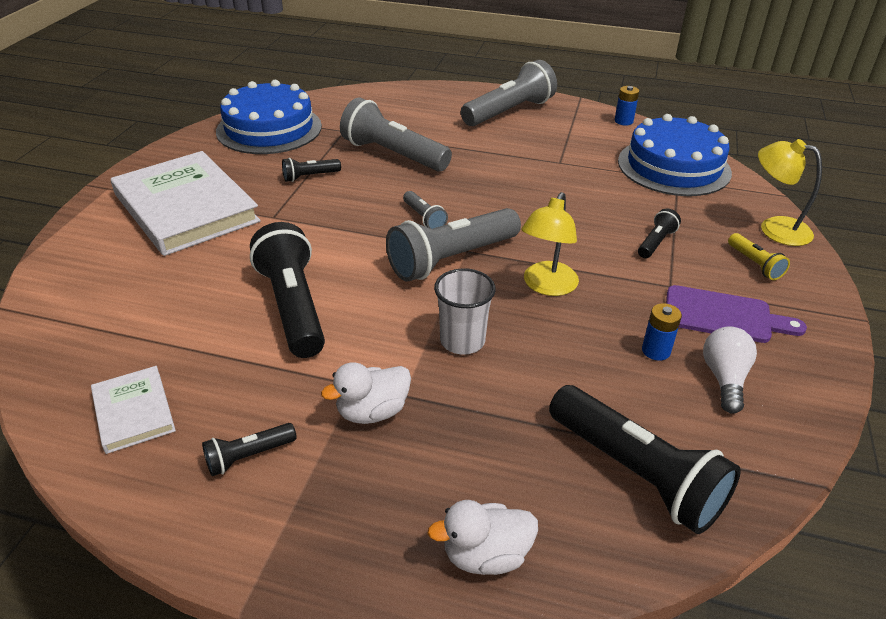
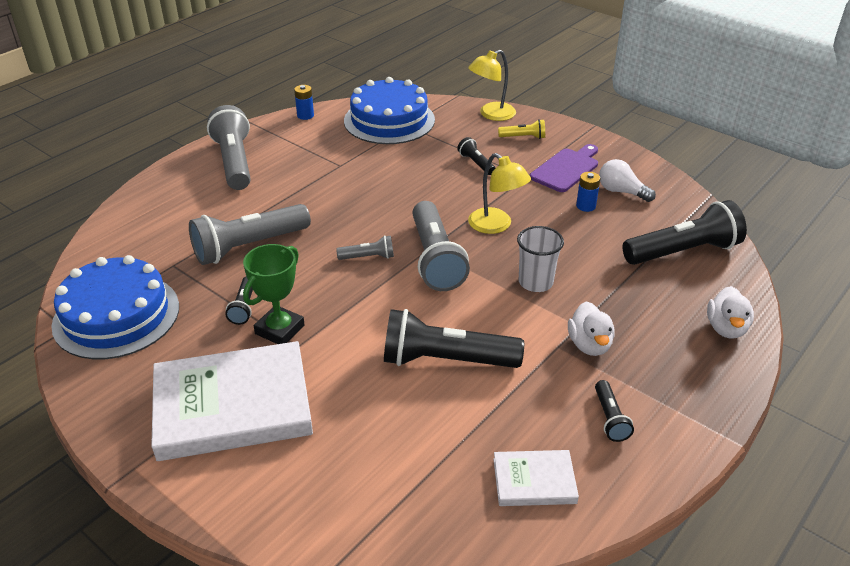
camera: 65 degrees left, 0 degrees up
none -> green trophy [243,244,305,344]

